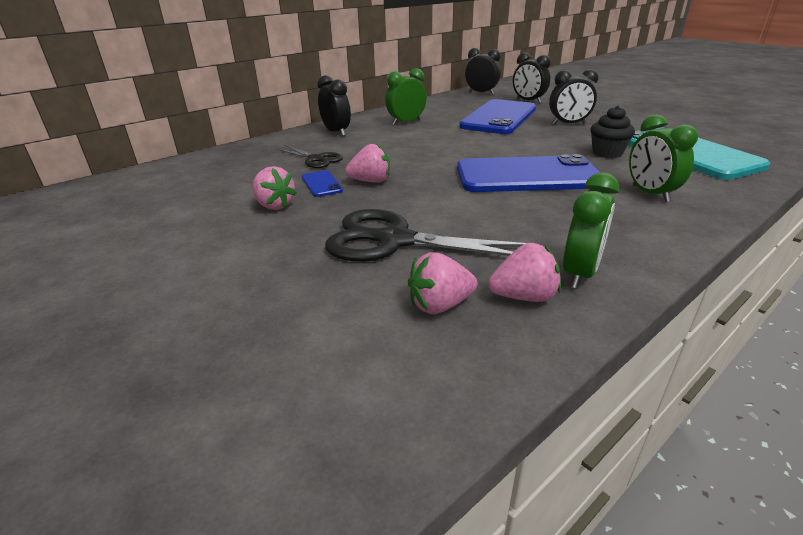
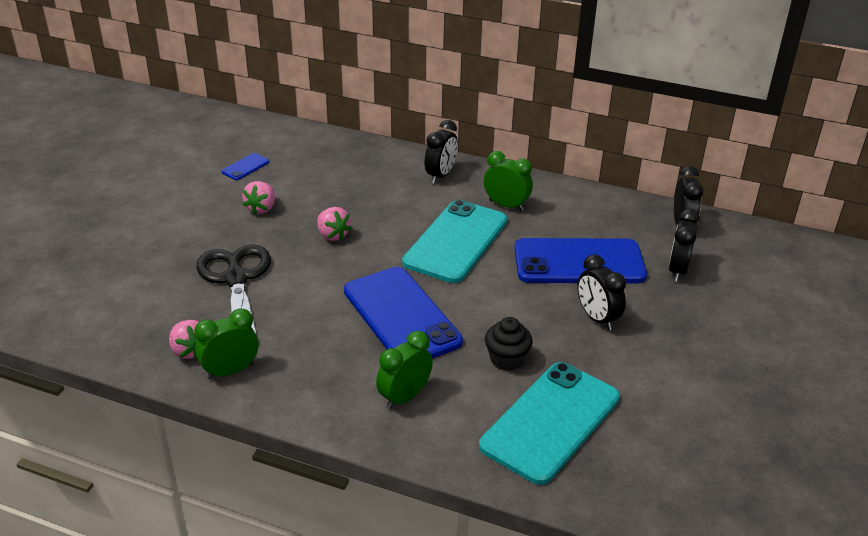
camera: 60 degrees right, 5 degrees up
black scissors [277,145,343,168] -> none
blue phone [302,170,343,197] -> blue phone moved to [222,153,269,180]
pink strawberry [408,252,478,314] -> none
green clock [563,172,619,288] -> green clock turned 150 degrees clockwise [194,309,259,379]
none -> turquoise phone [402,200,507,283]

